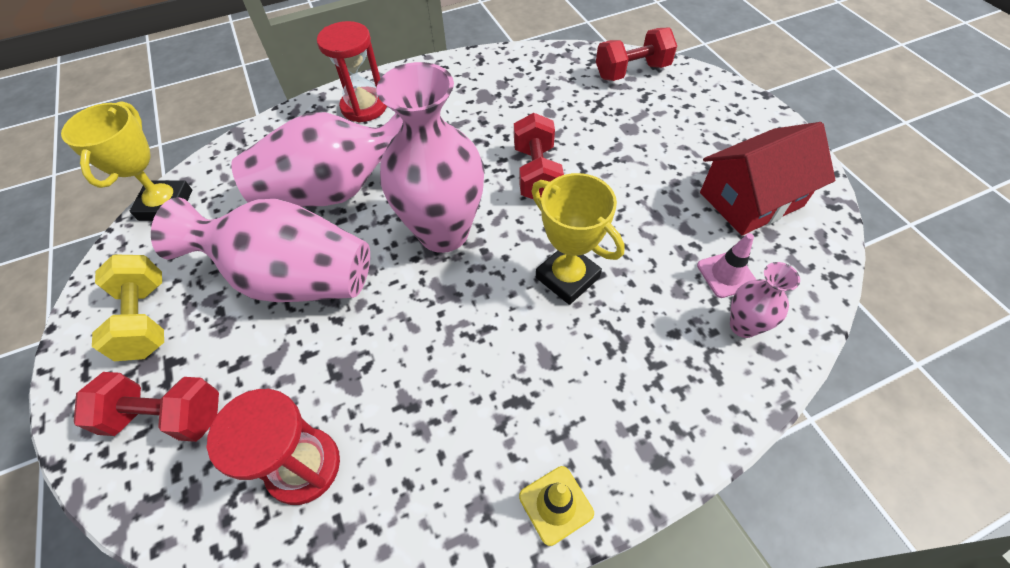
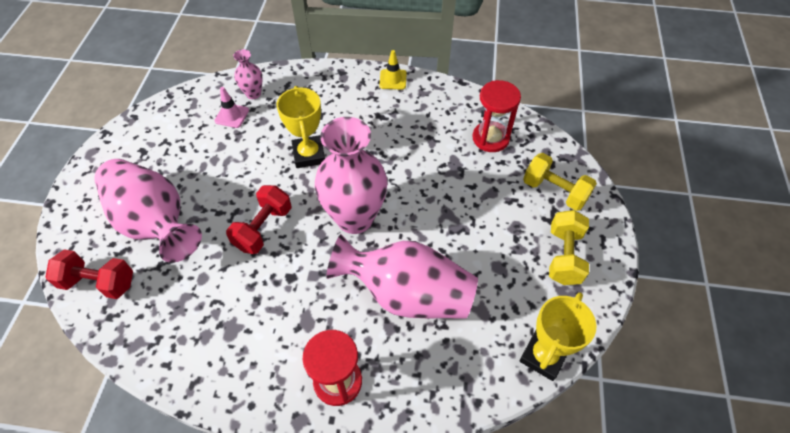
camera: 150 degrees left, 0 degrees up
red dumbbell [74,372,219,442] -> yellow dumbbell [523,153,597,211]
pink vase [151,197,370,302] -> pink vase moved to [94,159,202,263]
red house [700,122,835,235] -> none

